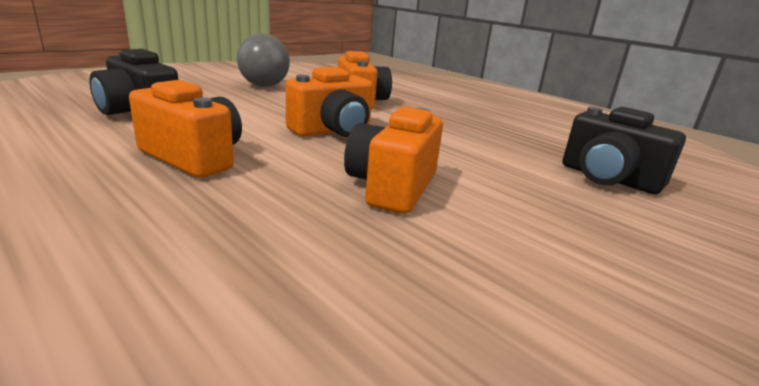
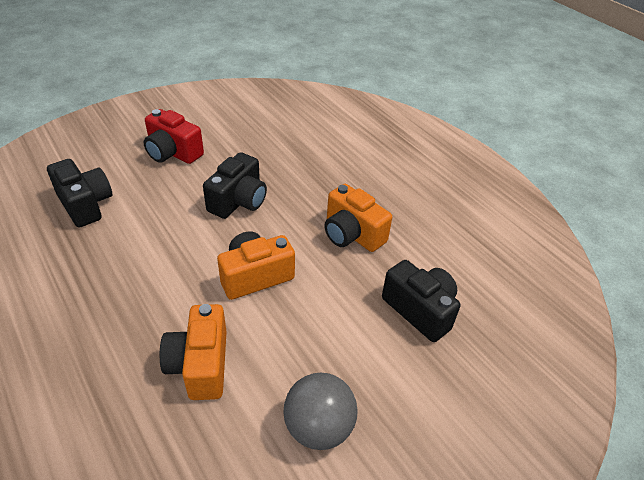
camera: 170 degrees left, 20 degrees up
orange camera [344,107,443,214] -> black camera [203,152,267,219]
none -> red camera [143,109,204,164]

